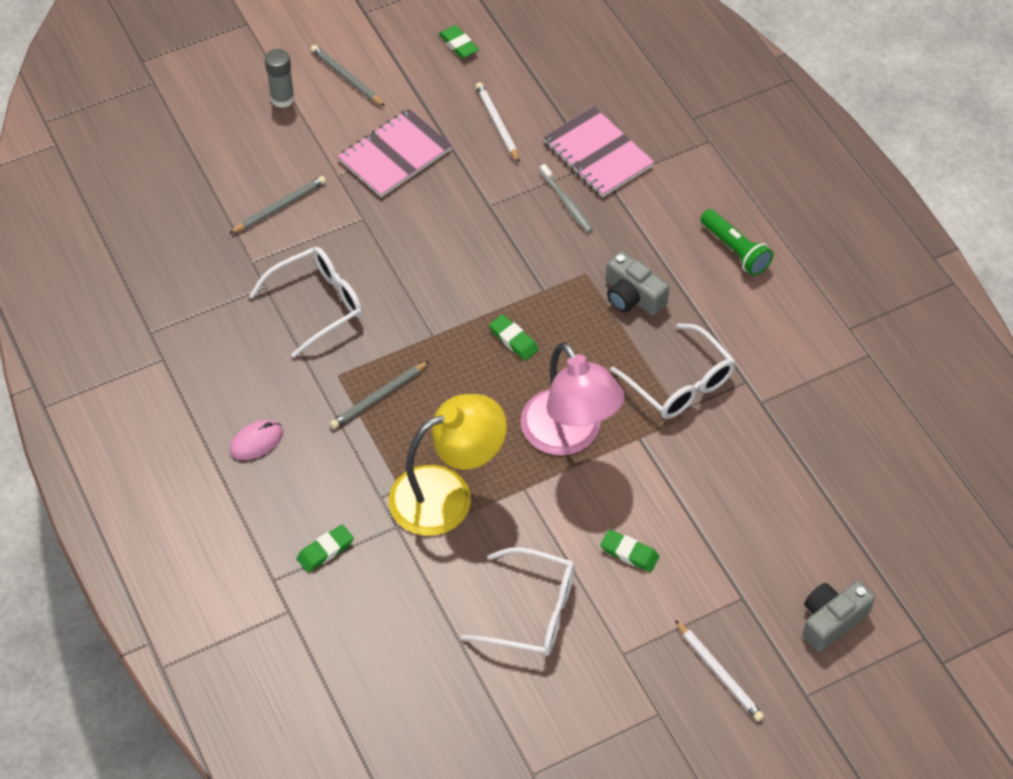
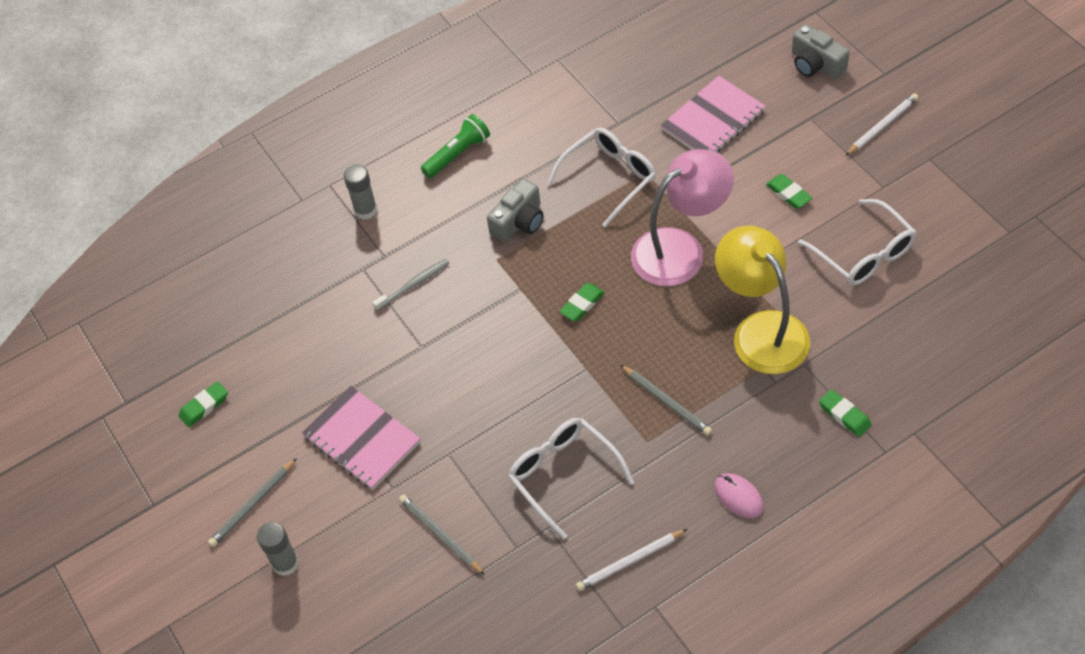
camera: 90 degrees left, 0 degrees up
white glasses [461,547,575,656] -> white glasses turned 135 degrees clockwise [798,199,916,286]
white pencil [476,82,519,163] -> white pencil moved to [576,529,687,591]
pink notebook [543,107,654,197] -> pink notebook moved to [660,76,766,152]
green eraser [600,529,659,572] -> green eraser turned 60 degrees counterclockwise [766,174,812,209]
none -> grey glue stick [344,165,377,220]

